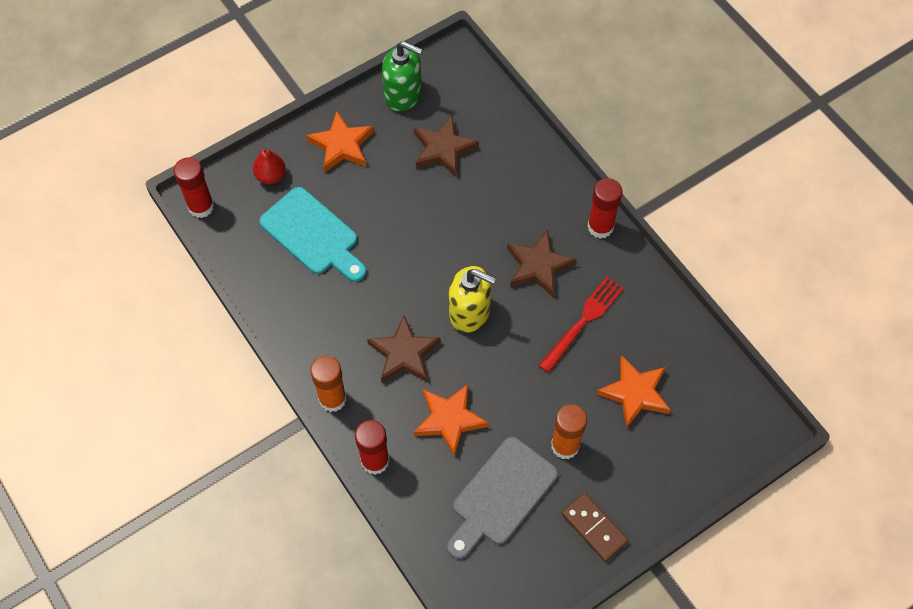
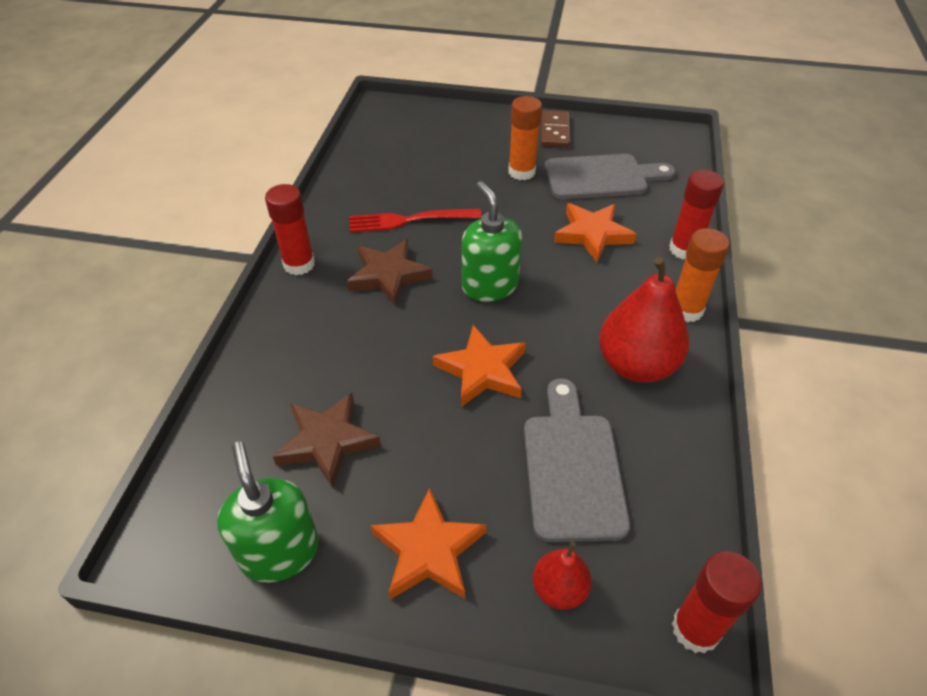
camera: 135 degrees left, 15 degrees down
turquoise cutting board [259,187,366,282] -> grey cutting board [524,378,630,542]
brown star [367,315,441,383] -> none
yellow soap dispenser [449,266,496,333] -> green soap dispenser [462,181,522,302]
orange star [596,355,671,429] -> orange star moved to [433,325,526,407]
none -> red pear [599,257,689,383]

